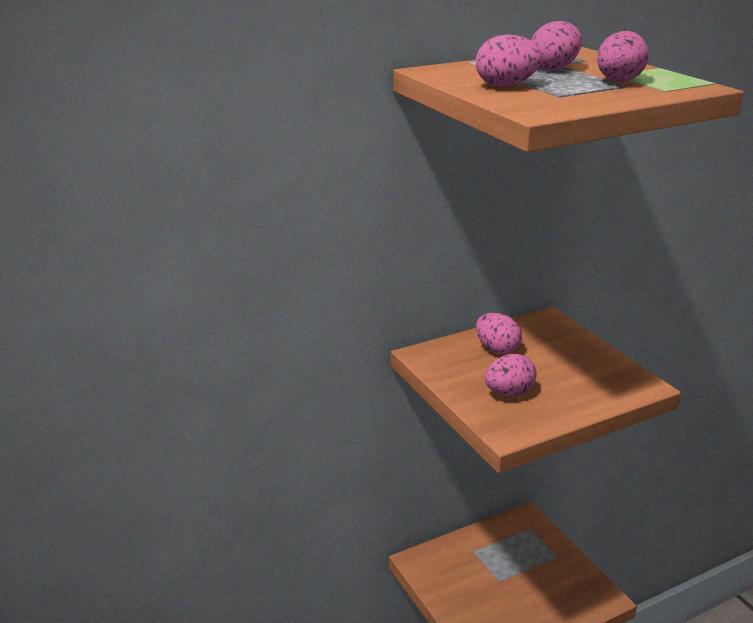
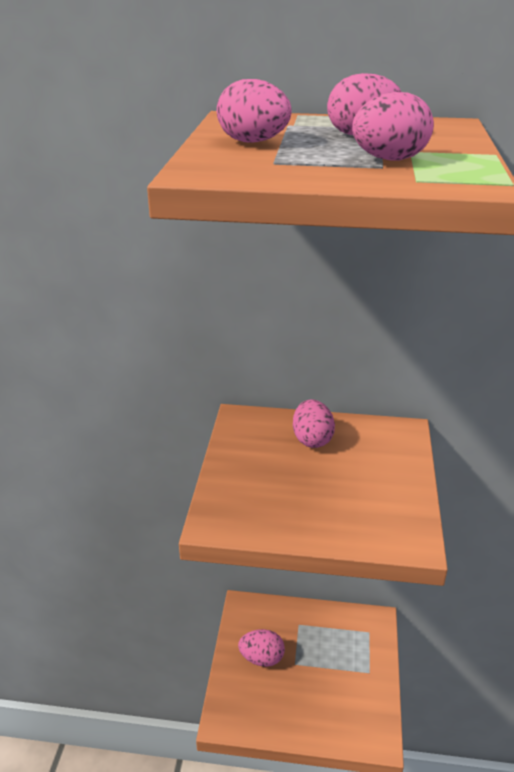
camera: 35 degrees right, 5 degrees up
pink egg [485,354,537,396] -> pink egg moved to [238,629,285,667]

